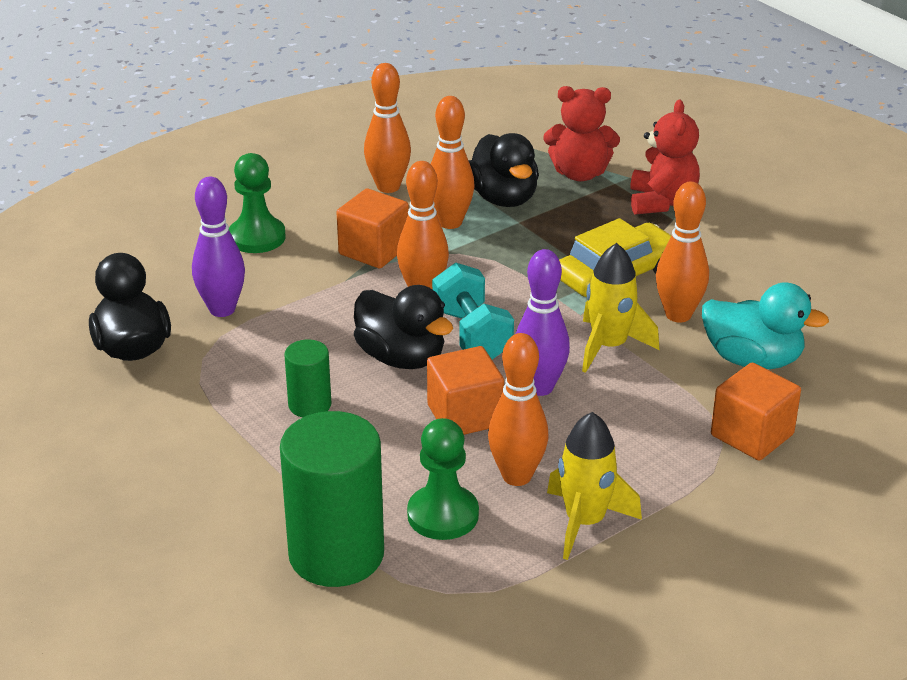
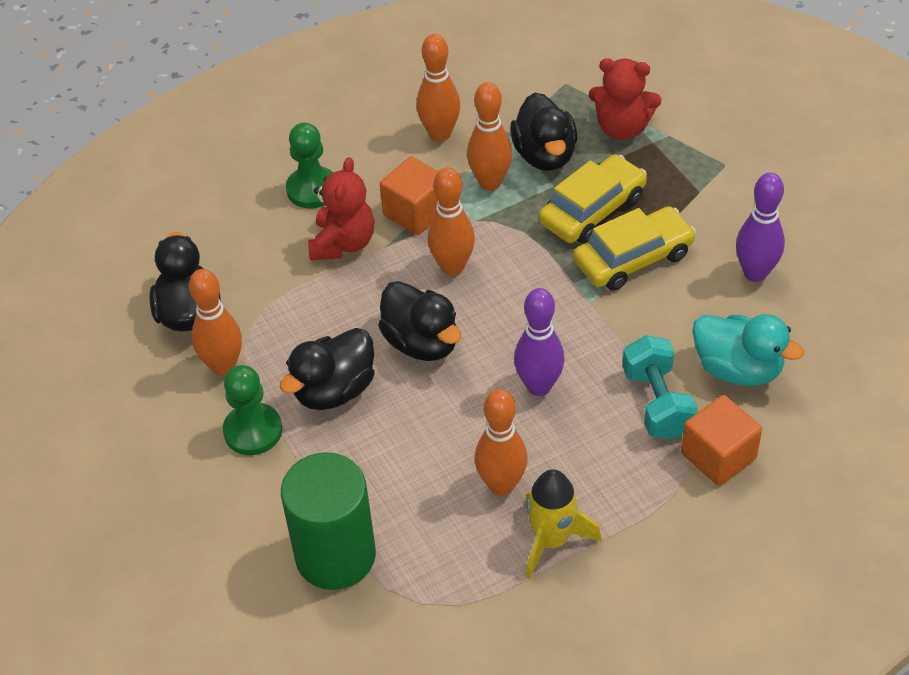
camera: 10 degrees right, 15 degrees up
purple bowling pin [192,177,245,317] -> purple bowling pin moved to [736,173,785,282]
green cylinder [284,340,331,417] -> black duck [280,328,375,410]
green pawn [407,418,479,540] -> green pawn moved to [223,365,282,455]
orange cube [427,346,504,435] -> none
turquoise dumbbell [432,263,514,359] -> turquoise dumbbell moved to [622,335,698,439]
yellow rocket [582,243,659,373] -> none
red teddy bear [630,100,700,215] -> red teddy bear moved to [308,157,375,260]
orange bowling pin [656,182,709,323] -> orange bowling pin moved to [189,269,242,376]
none -> yellow car [539,154,647,244]

